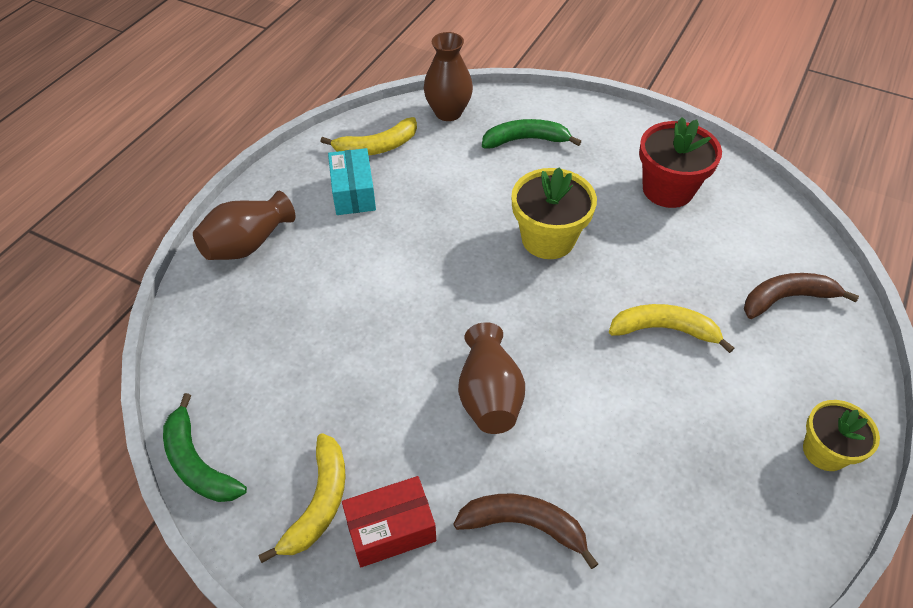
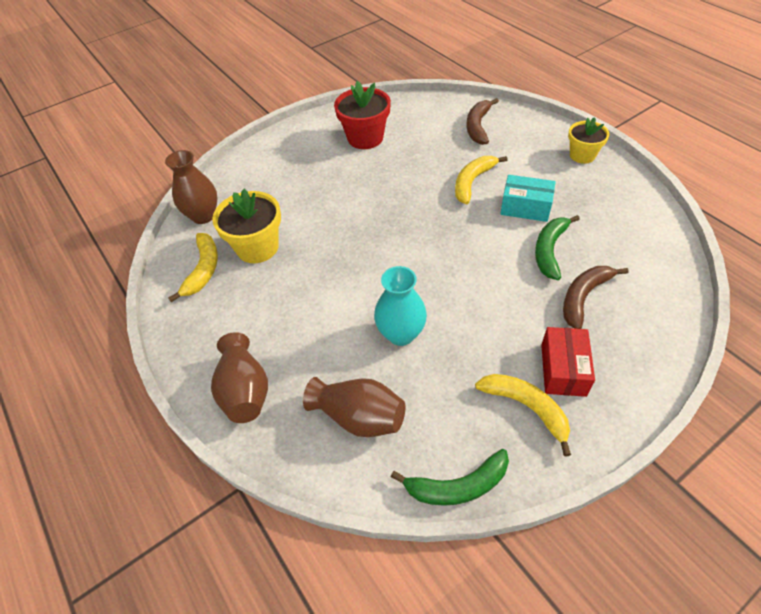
camera: 60 degrees left, 0 degrees up
turquoise box [328,148,376,215] -> turquoise box moved to [500,175,556,222]
brown vase [458,322,525,434] -> brown vase moved to [303,377,405,437]
green banana [482,119,581,148] -> green banana moved to [535,215,580,280]
yellow flower pot [511,167,597,259] -> yellow flower pot moved to [212,189,281,263]
none -> turquoise vase [374,266,427,346]

